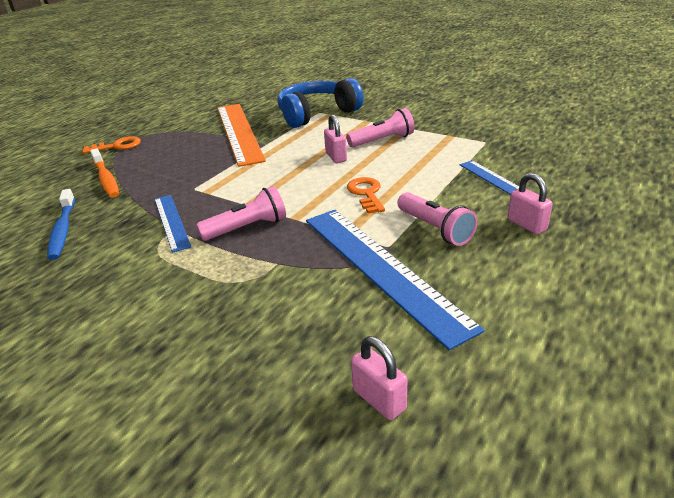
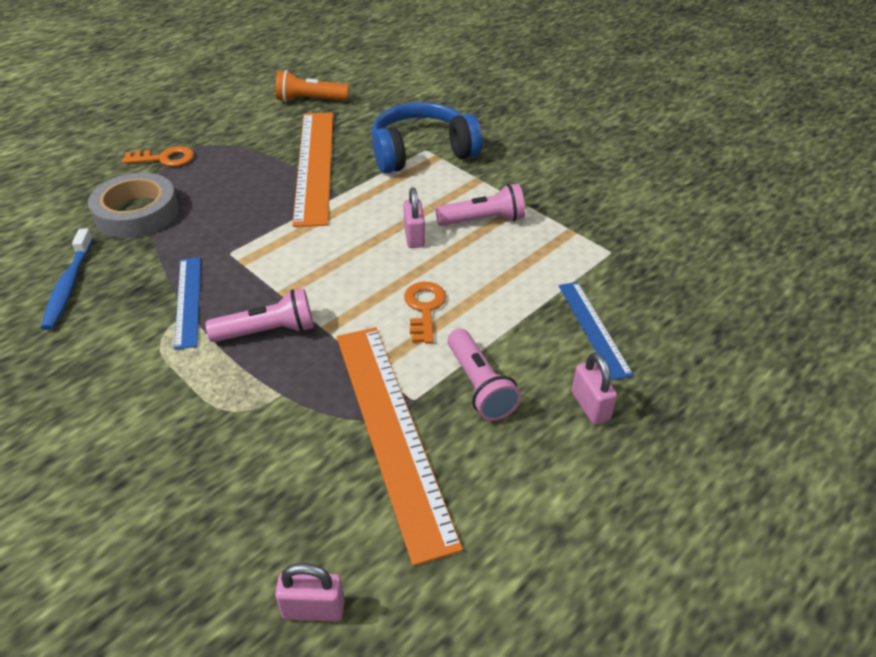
camera: 10 degrees right, 10 degrees up
orange toothbrush [90,148,119,198] -> grey tape [88,172,179,238]
blue ruler [306,210,485,350] -> orange ruler [337,327,463,566]
pink padlock [351,336,407,420] -> pink padlock turned 60 degrees counterclockwise [275,563,345,622]
none -> orange flashlight [276,70,349,102]

